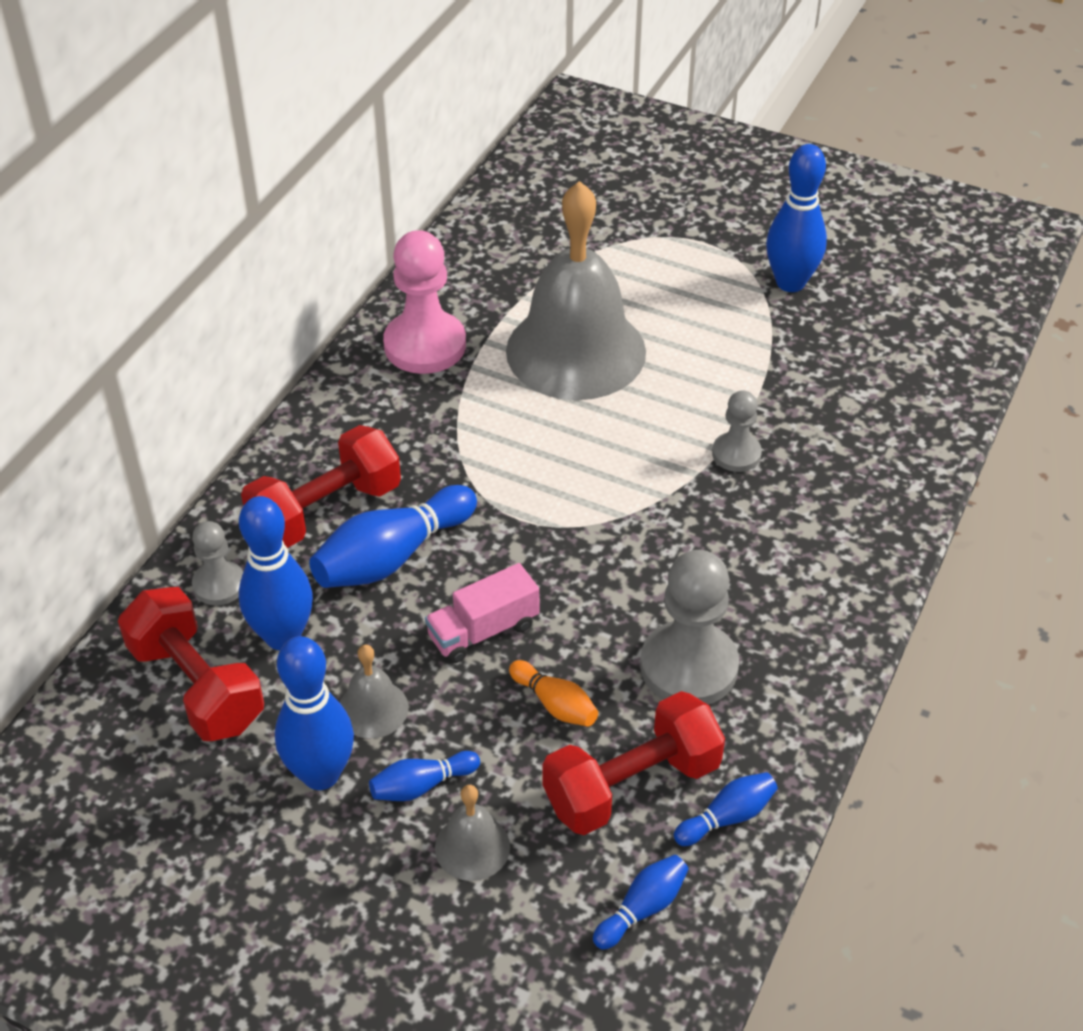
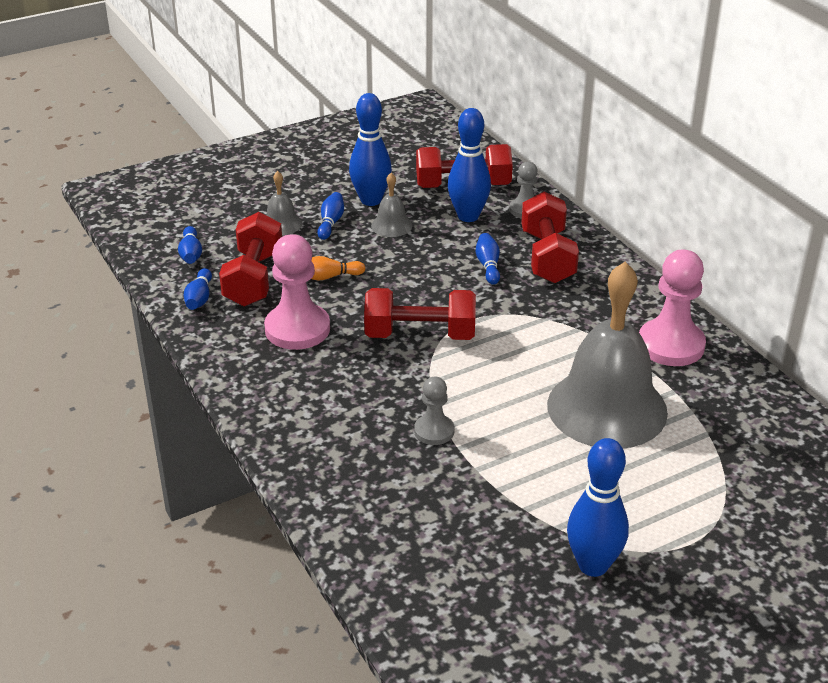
camera: 125 degrees right, 10 degrees down
blue bowling pin [309,485,477,588] -> blue bowling pin [476,233,500,285], size x0.53
pink truck [425,563,539,663] -> none
grey pawn [640,550,739,705] -> pink pawn [264,234,330,350]
none -> red dumbbell [364,288,476,340]

